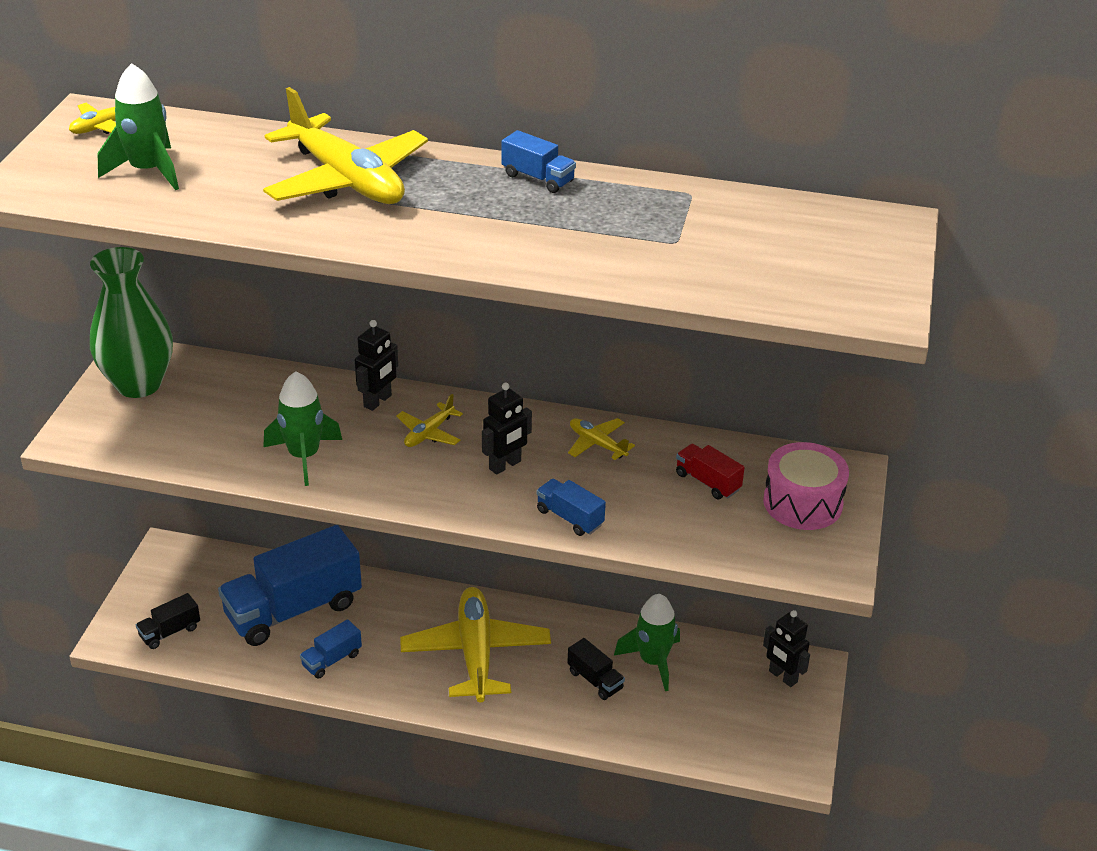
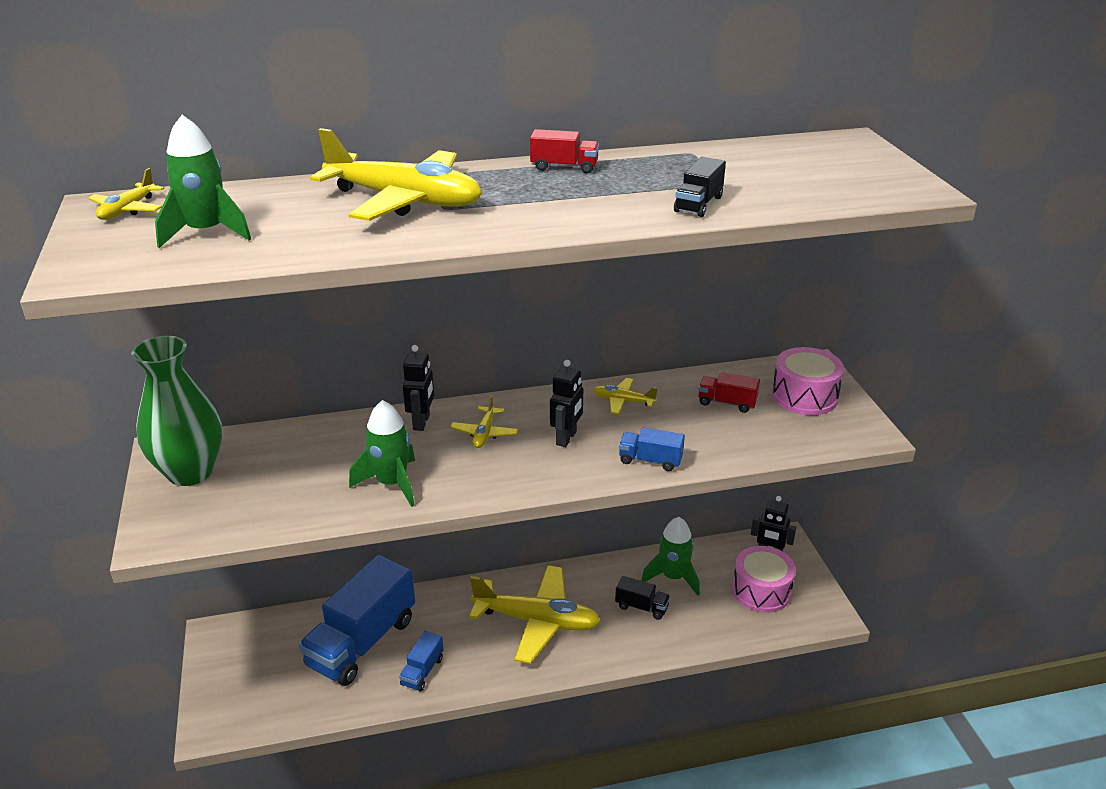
camera: 25 degrees left, 5 degrees down
black truck [136,593,200,649] -> black truck moved to [674,157,726,217]
yellow plane [400,587,551,703] -> yellow plane turned 135 degrees clockwise [469,565,601,664]
blue truck [501,130,576,193] -> red truck [530,129,599,174]
none -> pink drum [732,546,796,613]

